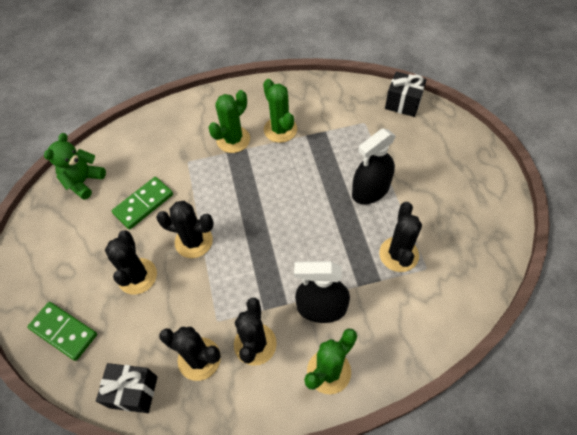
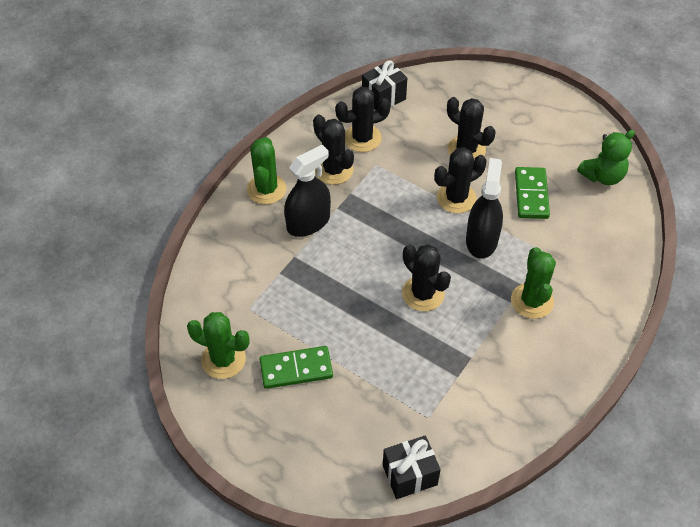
camera: 135 degrees right, 5 degrees down
green domino [27,302,97,361] -> green domino moved to [260,346,333,389]
green teddy bear [44,133,106,200] -> green teddy bear turned 75 degrees clockwise [577,130,635,185]
green cactus [263,79,297,143] -> green cactus moved to [187,312,250,379]
black spray bottle [352,128,396,204] -> black spray bottle moved to [466,158,503,259]
black cactus [379,202,422,272] -> black cactus moved to [402,244,451,311]

